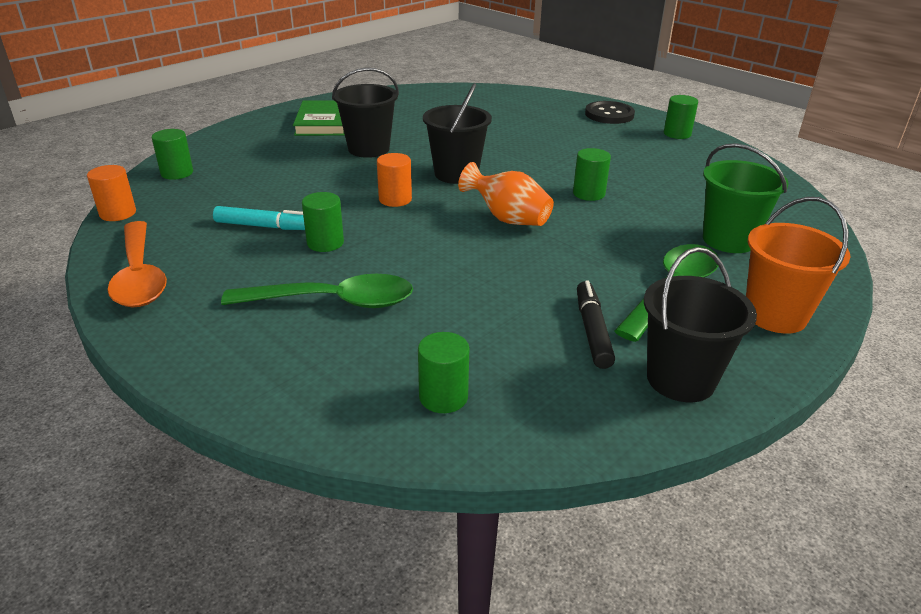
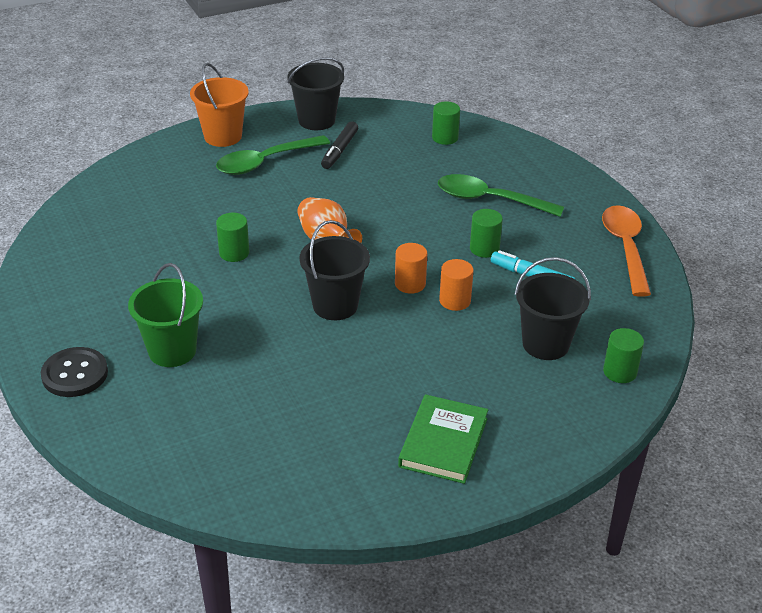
camera: 160 degrees left, 5 degrees up
orange cylinder [87,165,136,221] -> orange cylinder moved to [439,259,474,311]
black bucket [332,68,399,158] -> black bucket moved to [515,257,591,360]
green cylinder [664,95,698,139] -> none
green bucket [703,143,789,253] -> green bucket moved to [128,263,203,367]

